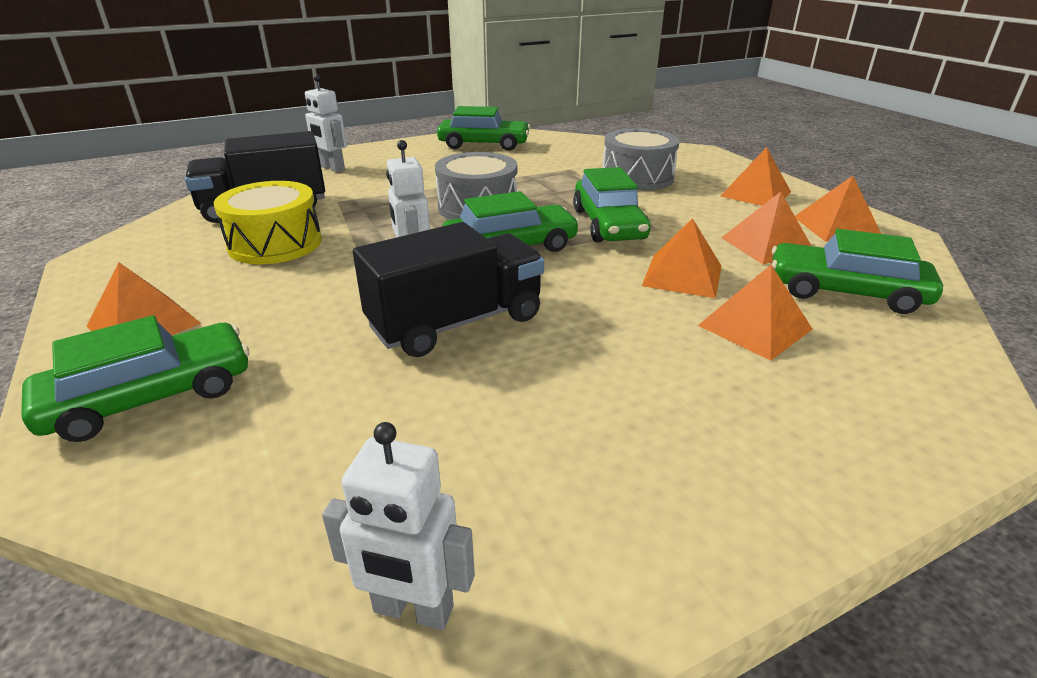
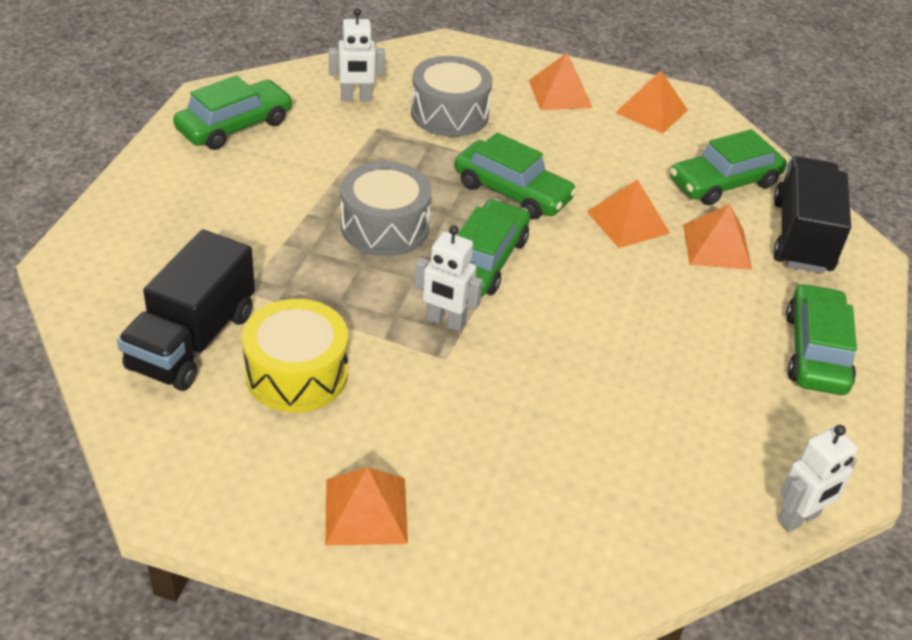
camera: 50 degrees left, 10 degrees up
green car [21,315,249,442] -> green car moved to [786,283,857,395]
white robot [305,74,347,172] -> white robot moved to [329,8,385,102]
black truck [353,222,544,357] -> black truck moved to [773,156,851,273]
orange pyramid [721,192,811,264] -> none

